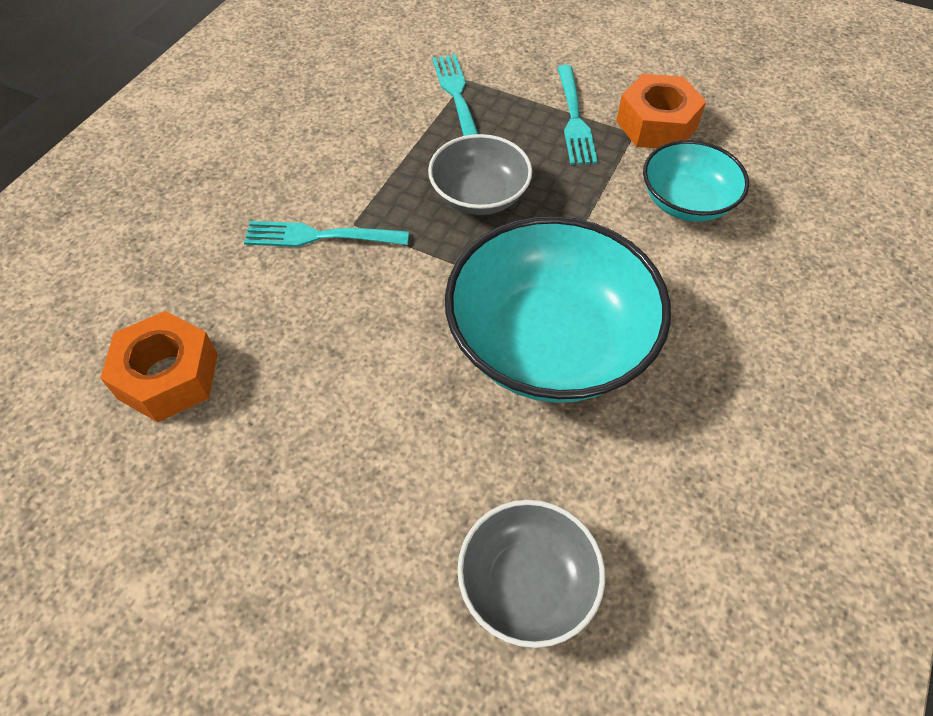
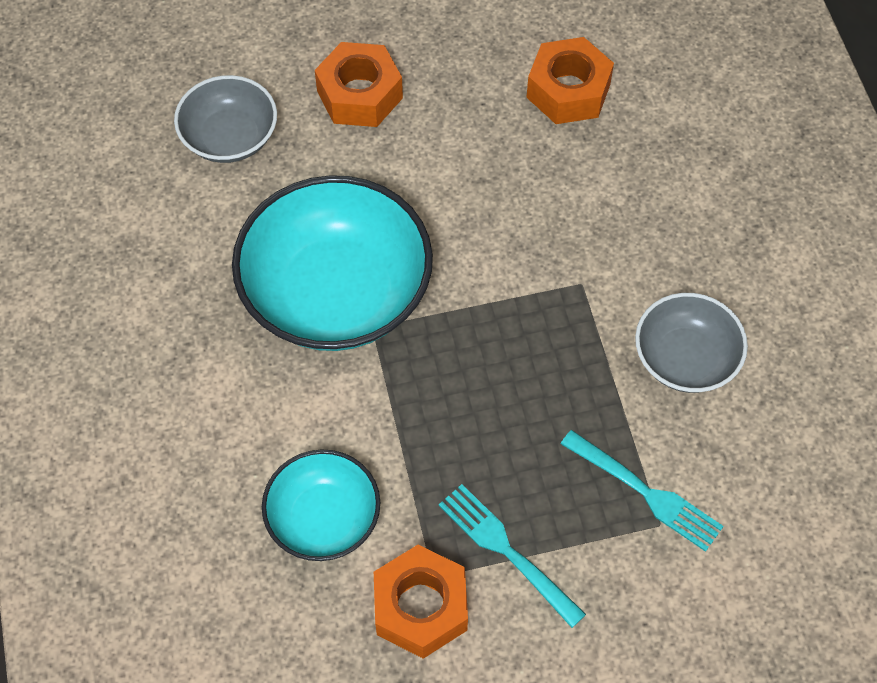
camera: 140 degrees right, 5 degrees up
turquoise fork [244,221,409,247] -> none
grey bowl [428,134,532,215] -> grey bowl moved to [635,293,748,393]
none -> orange nut [315,42,403,127]

